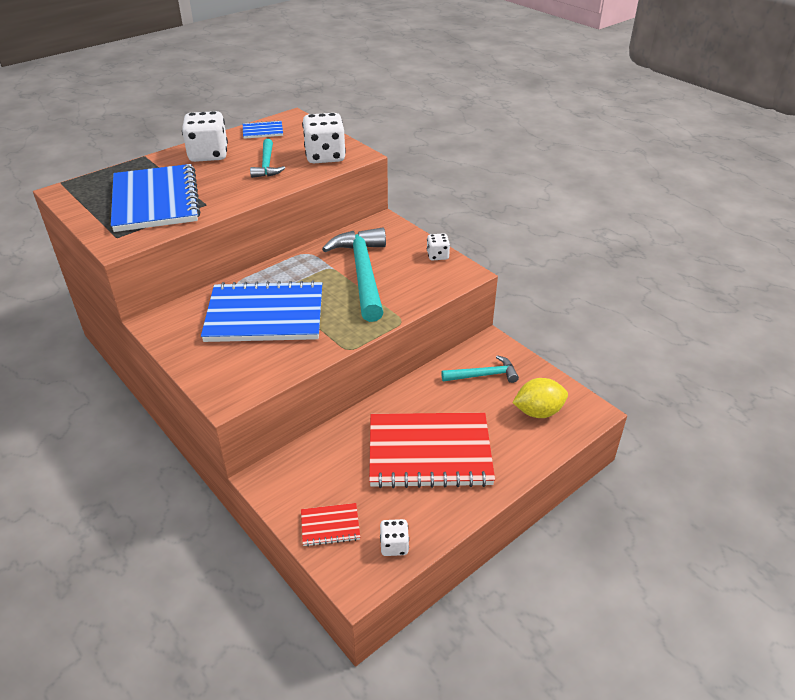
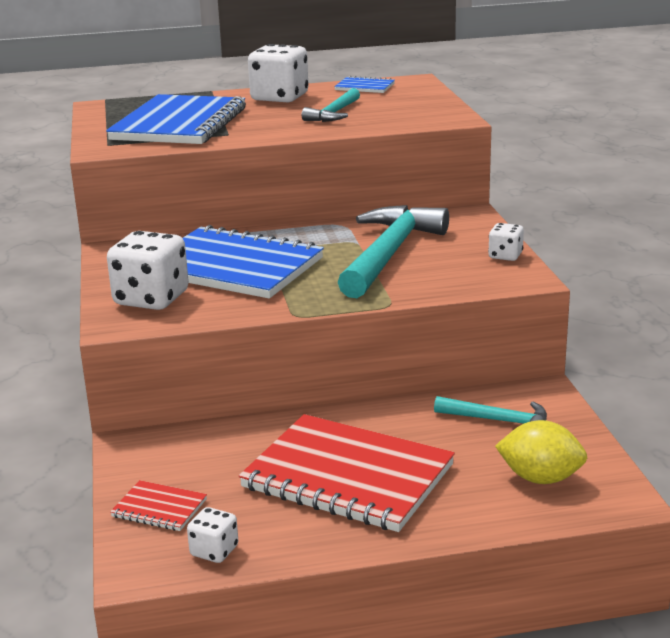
camera: 30 degrees right, 15 degrees down
white dice [302,113,346,163] -> white dice moved to [107,231,189,310]

